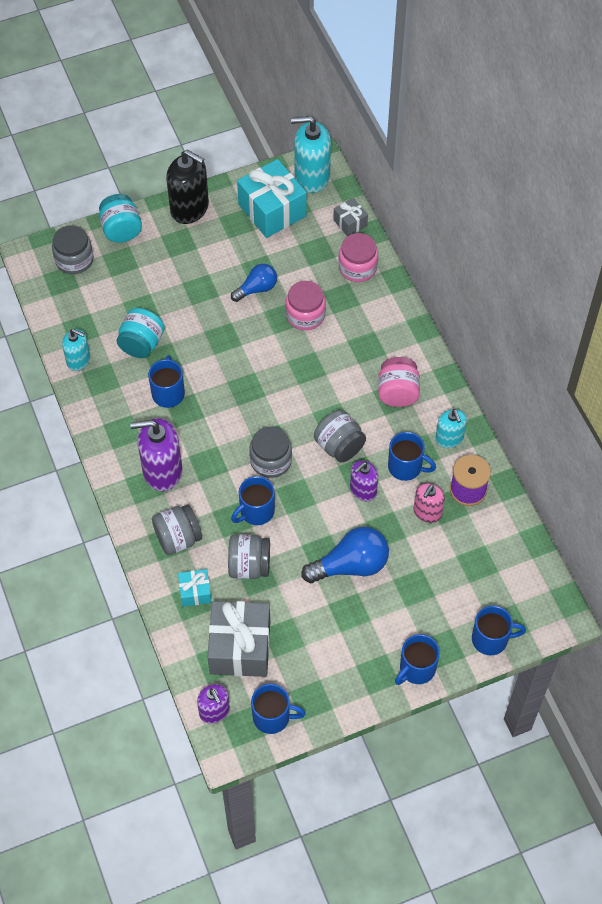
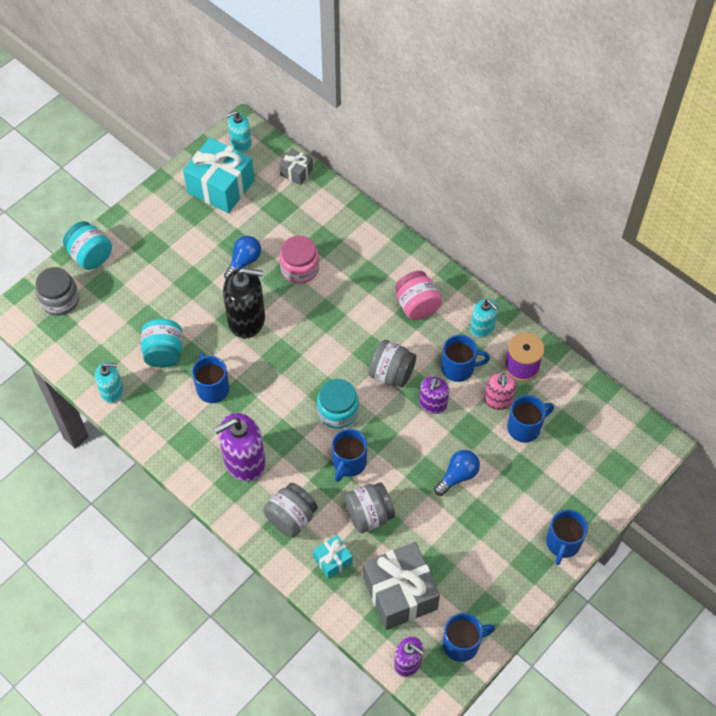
camera: 25 degrees left, 0 degrees up
black soap dispenser [166,150,209,224] -> black soap dispenser moved to [223,268,265,338]
grey jar [249,427,292,478] -> turquoise jar [317,379,359,429]
turquoise soap dispenser [291,116,331,193] -> turquoise soap dispenser [225,111,252,153], size x0.60
blue light bulb [301,527,389,583] -> blue light bulb [434,450,480,496], size x0.63
pink jar [338,233,378,282] -> none
blue mug [472,605,526,655] -> blue mug moved to [507,395,554,443]

